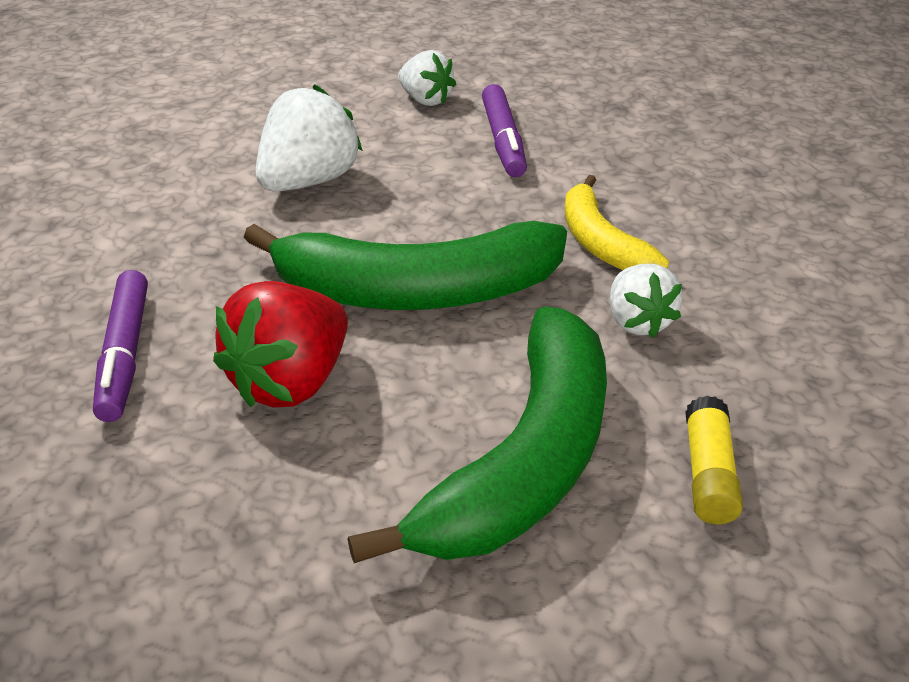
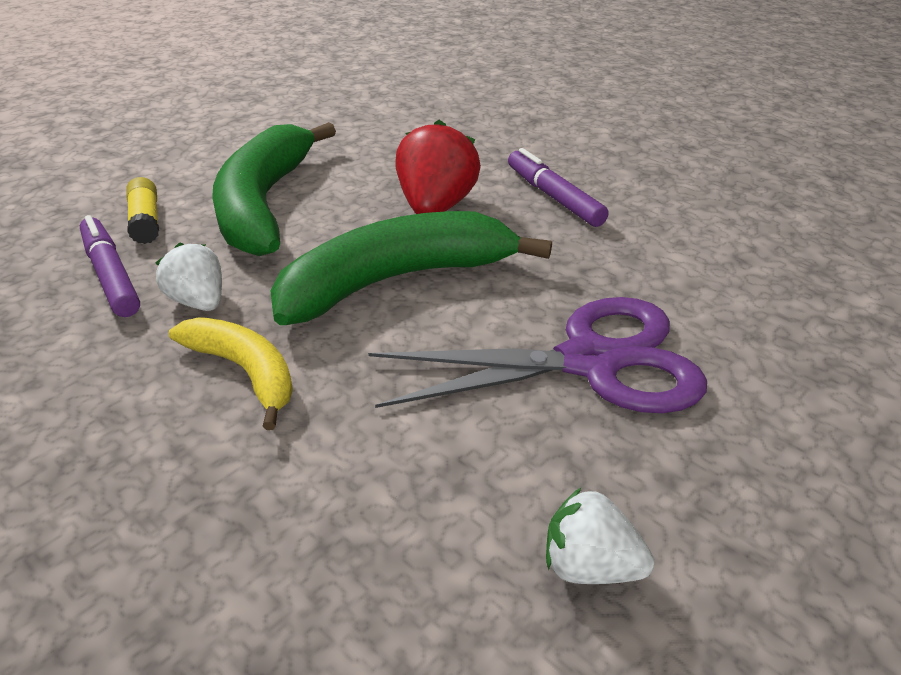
camera: 155 degrees right, 0 degrees up
white strawberry [256,84,363,192] -> purple scissors [368,297,707,413]
purple marker [482,84,527,177] -> purple marker moved to [80,215,140,317]

